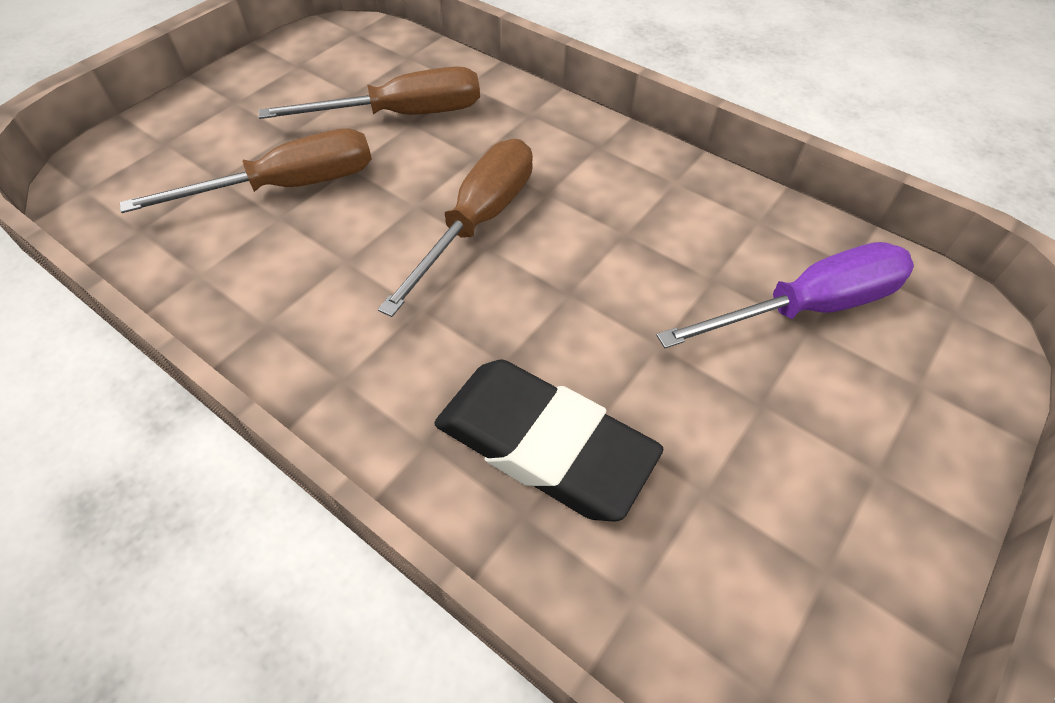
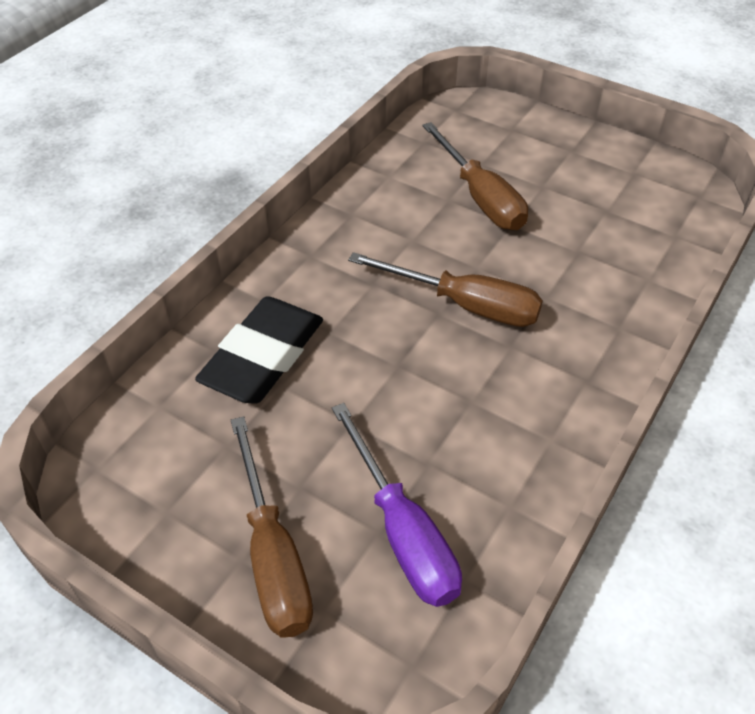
camera: 85 degrees right, 5 degrees down
brown screwdriver [259,66,480,119] -> brown screwdriver moved to [231,416,313,638]

